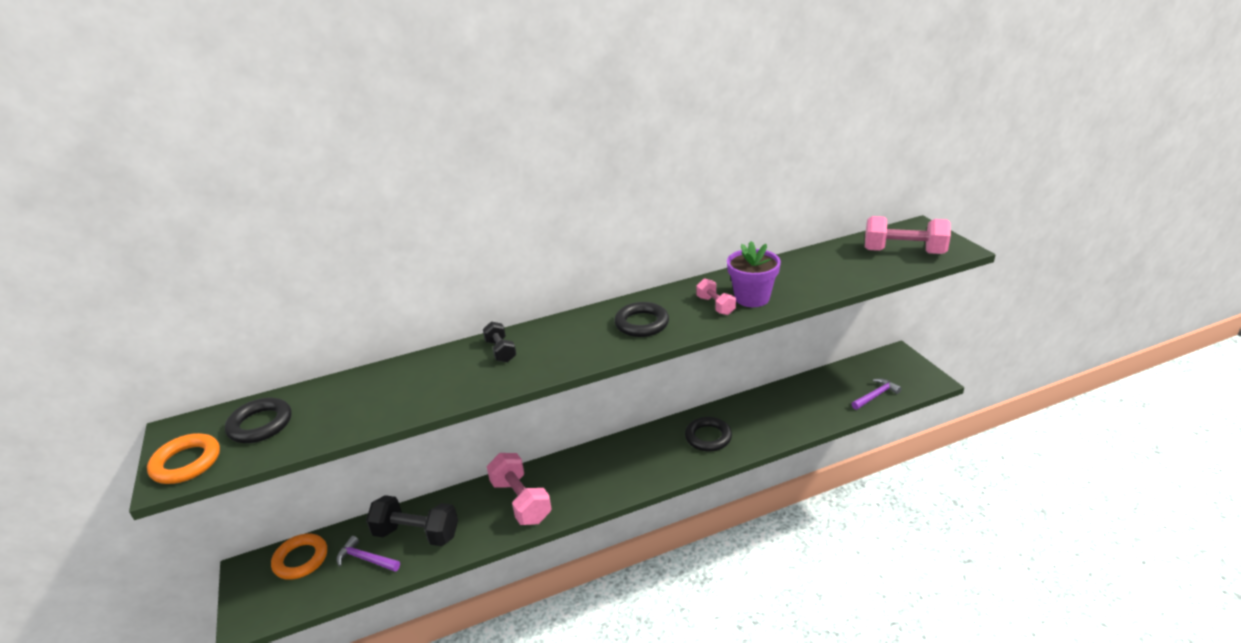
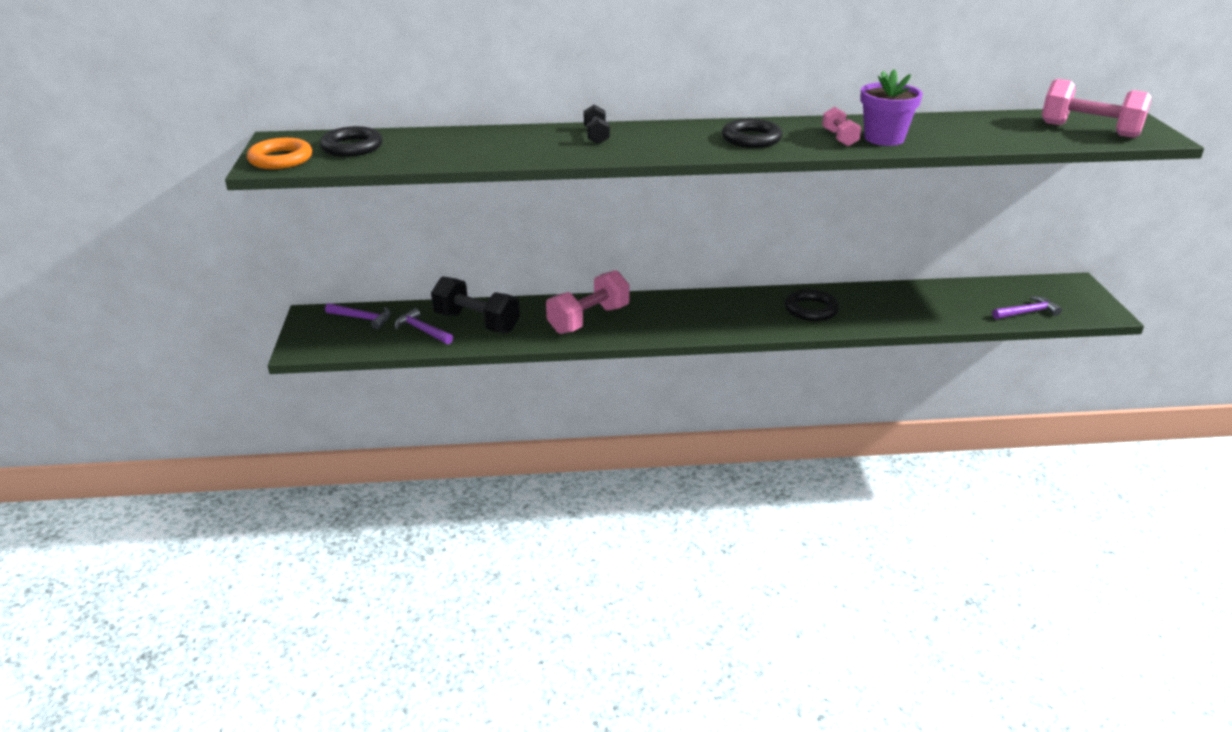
camera: 15 degrees right, 0 degrees up
orange ring [271,534,327,580] -> purple hammer [325,303,391,329]
pink dumbbell [487,453,552,525] -> pink dumbbell turned 60 degrees clockwise [546,270,630,334]

